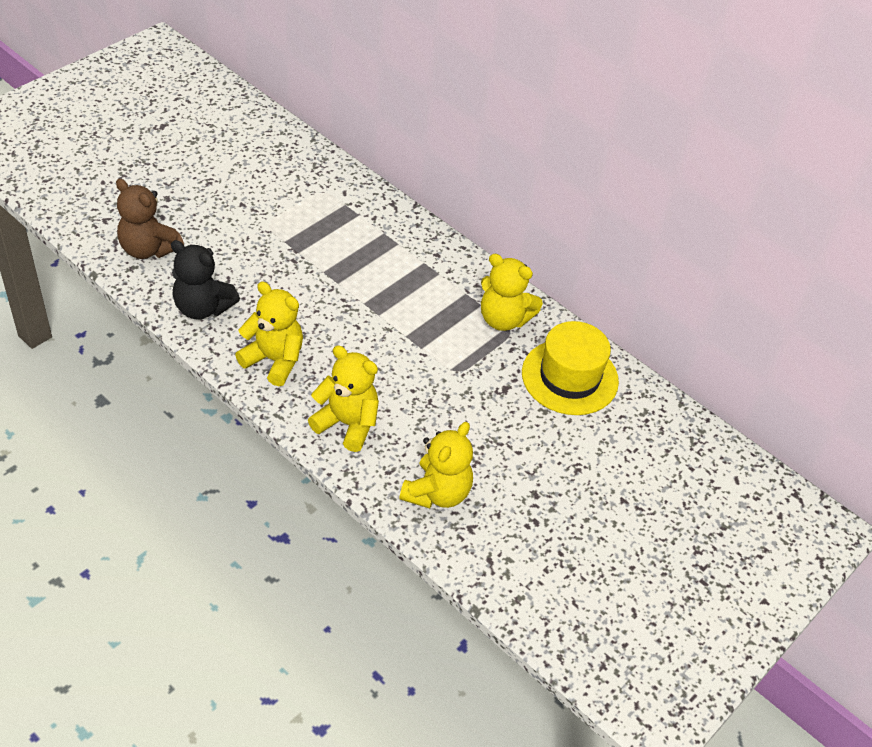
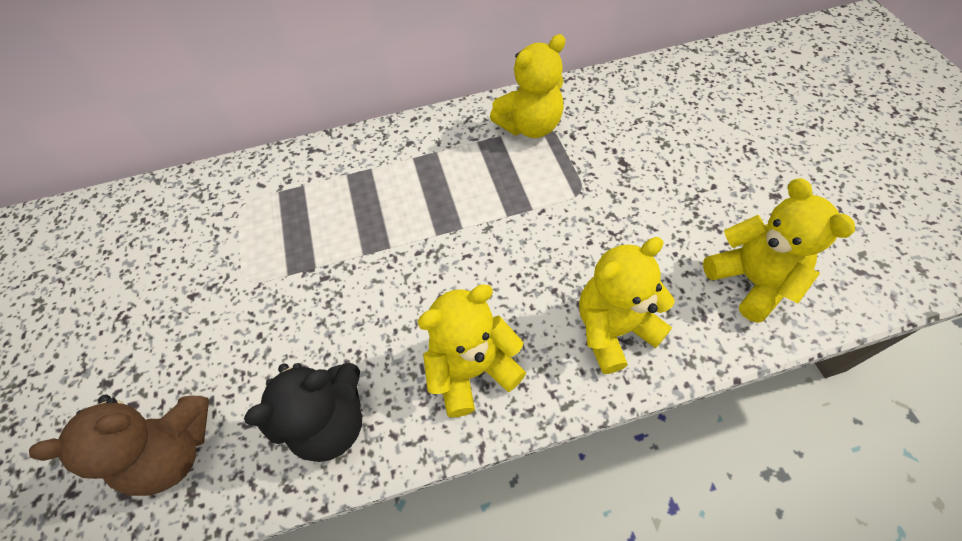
camera: 50 degrees left, 10 degrees up
yellow hat [522,321,619,415] -> none

